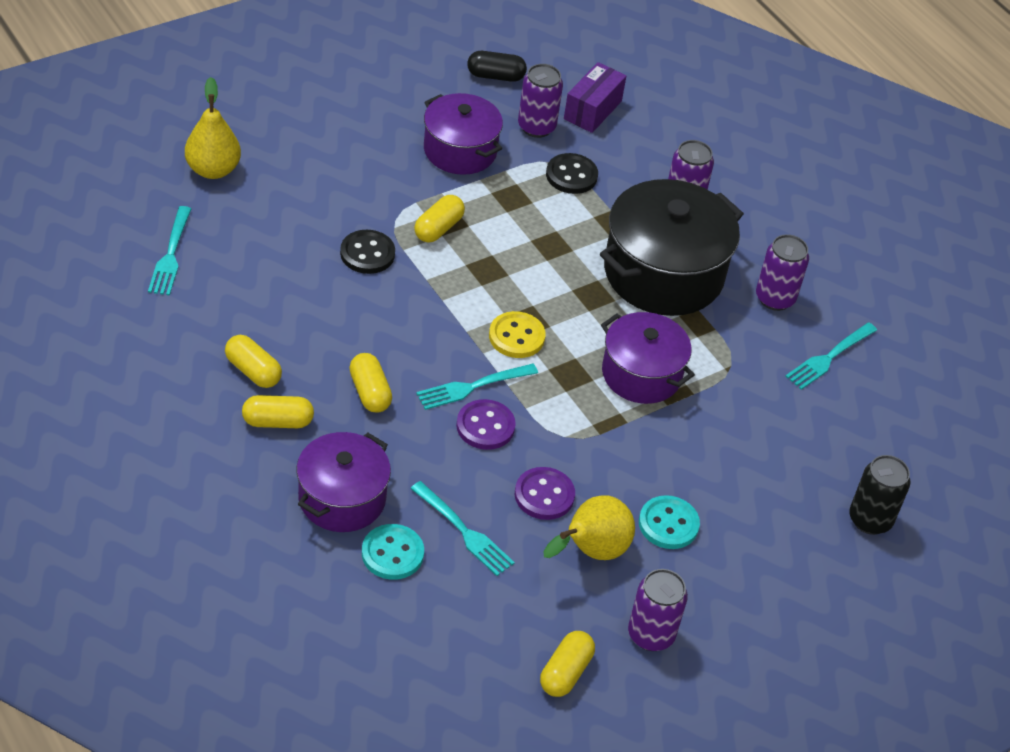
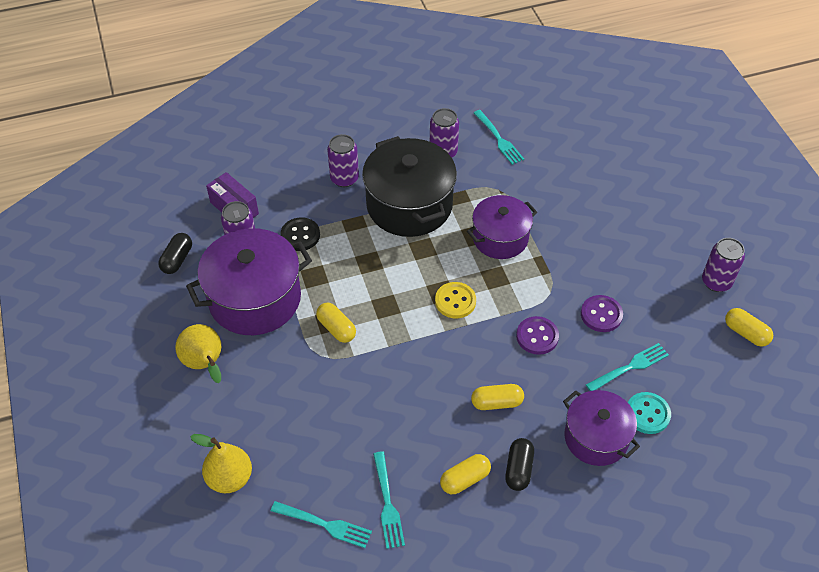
camera: 70 degrees left, 5 degrees up
yellow capsule [242,395,314,428] -> black capsule [505,438,534,491]
black button [340,230,395,274] -> none
turquoise fork [416,364,538,410] -> turquoise fork moved to [373,452,405,549]
purple pot [424,93,503,175] -> purple pot [186,228,312,335], size x1.58
yellow pear [543,495,635,560] -> yellow pear moved to [175,324,221,383]
turquoise button [639,495,700,549] -> none
black can [849,455,910,535] -> none

